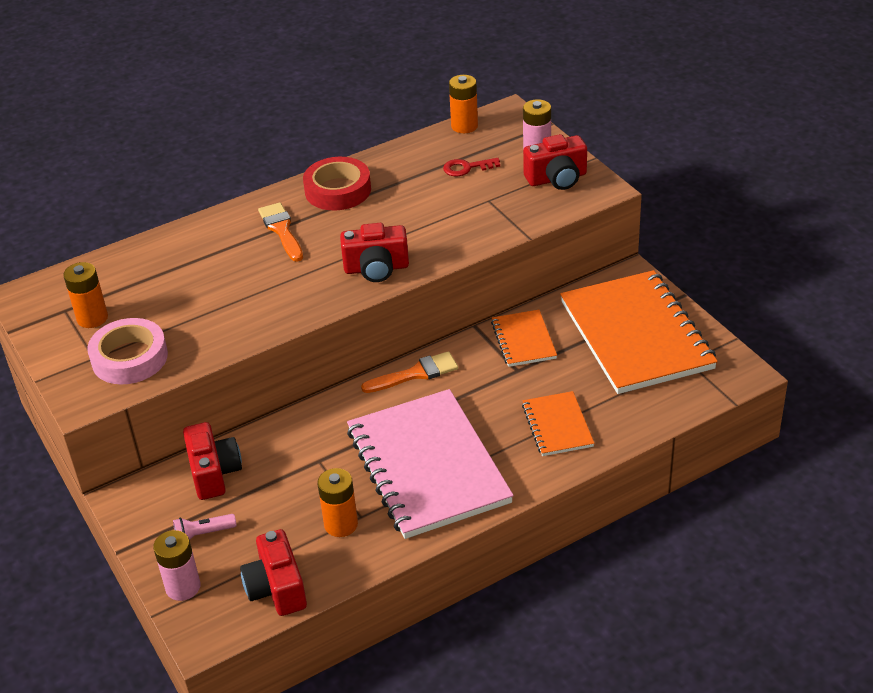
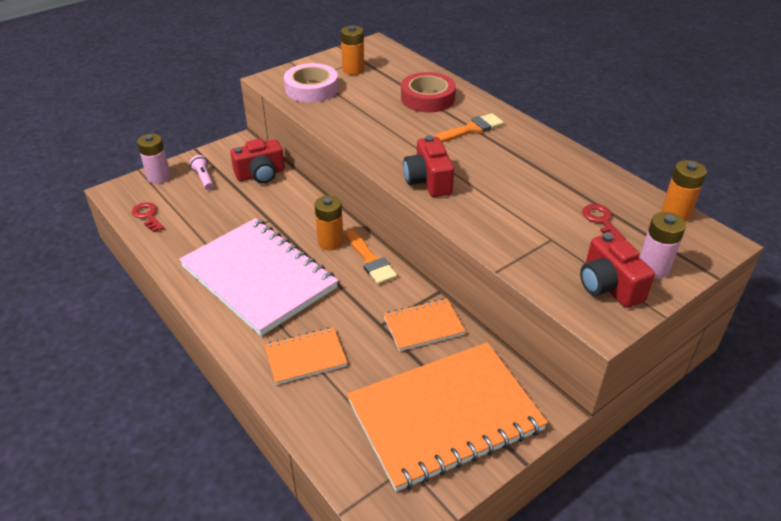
camera: 80 degrees right, 0 degrees up
red camera [240,529,307,616] -> red key [132,202,164,232]
red tape [303,157,371,210] -> red tape moved to [401,72,456,112]
orange battery [317,468,358,537] -> orange battery moved to [314,195,344,250]
pink notebook [347,389,514,539] -> pink notebook turned 75 degrees clockwise [179,218,338,336]

